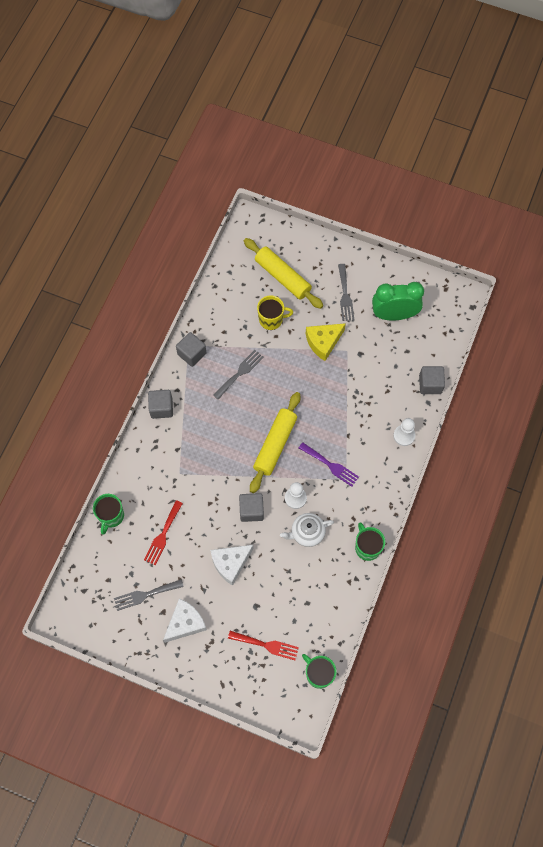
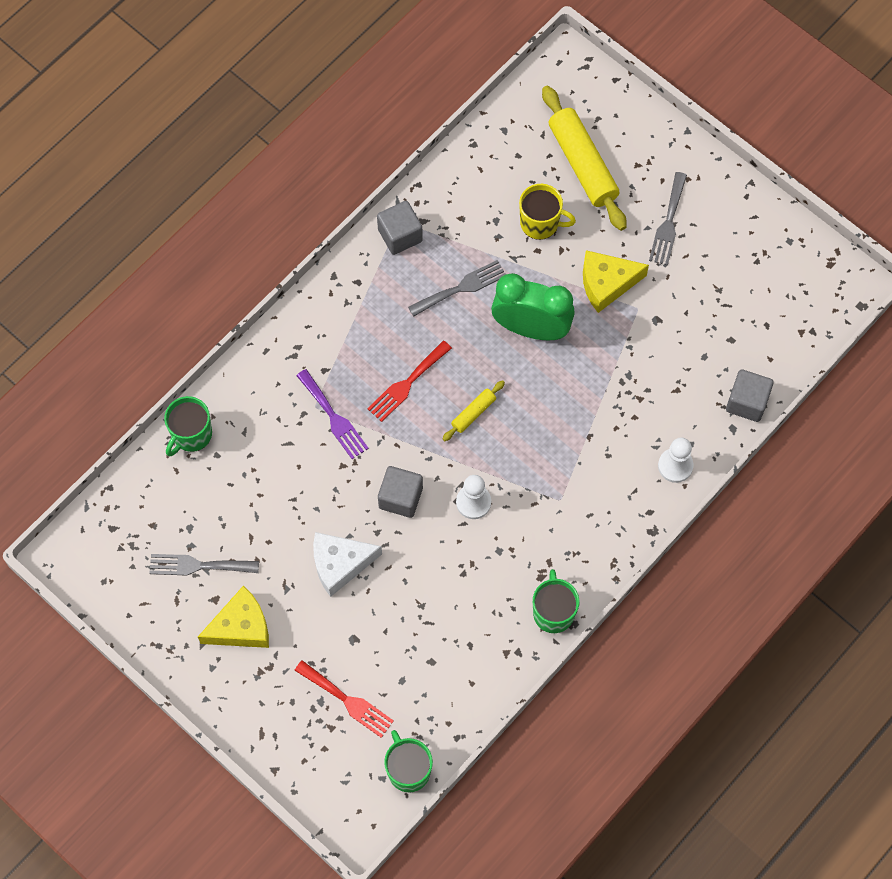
camera: 20 degrees right, 0 degrees up
red fork [144,500,183,565] -> red fork moved to [367,341,452,422]
grey cube [148,390,173,419] -> none
white cheese [163,598,207,643] -> yellow cheese [198,585,269,648]
yellow rolling pin [250,392,300,493] -> yellow rolling pin [443,380,505,441], size x0.48
white teapot [280,513,334,547] -> none
purple fork [299,442,359,487] -> purple fork moved to [296,369,369,459]
green clock [372,282,424,321] -> green clock moved to [491,273,575,340]

